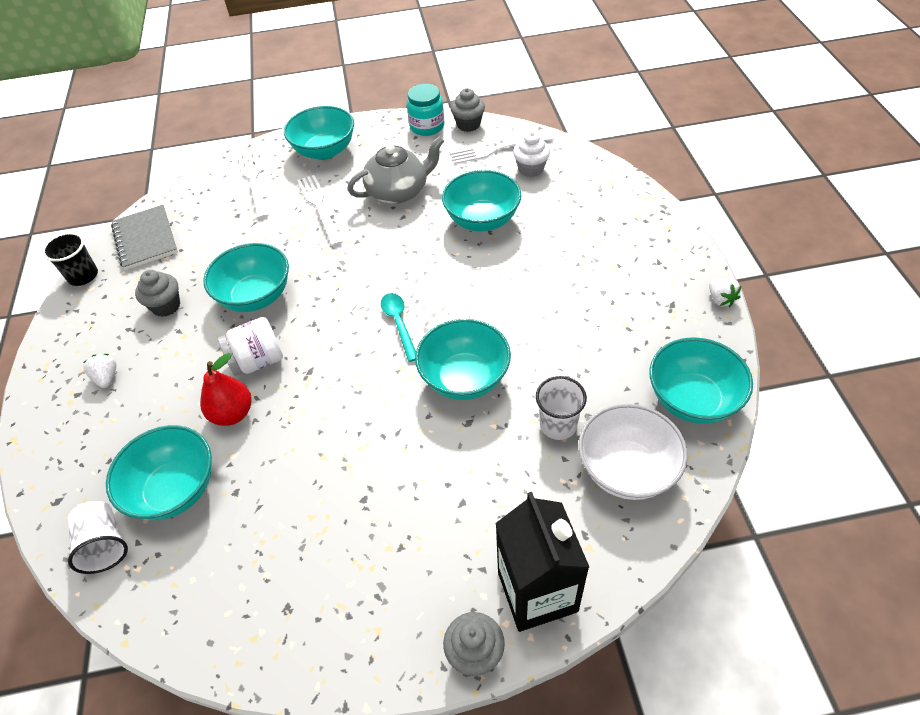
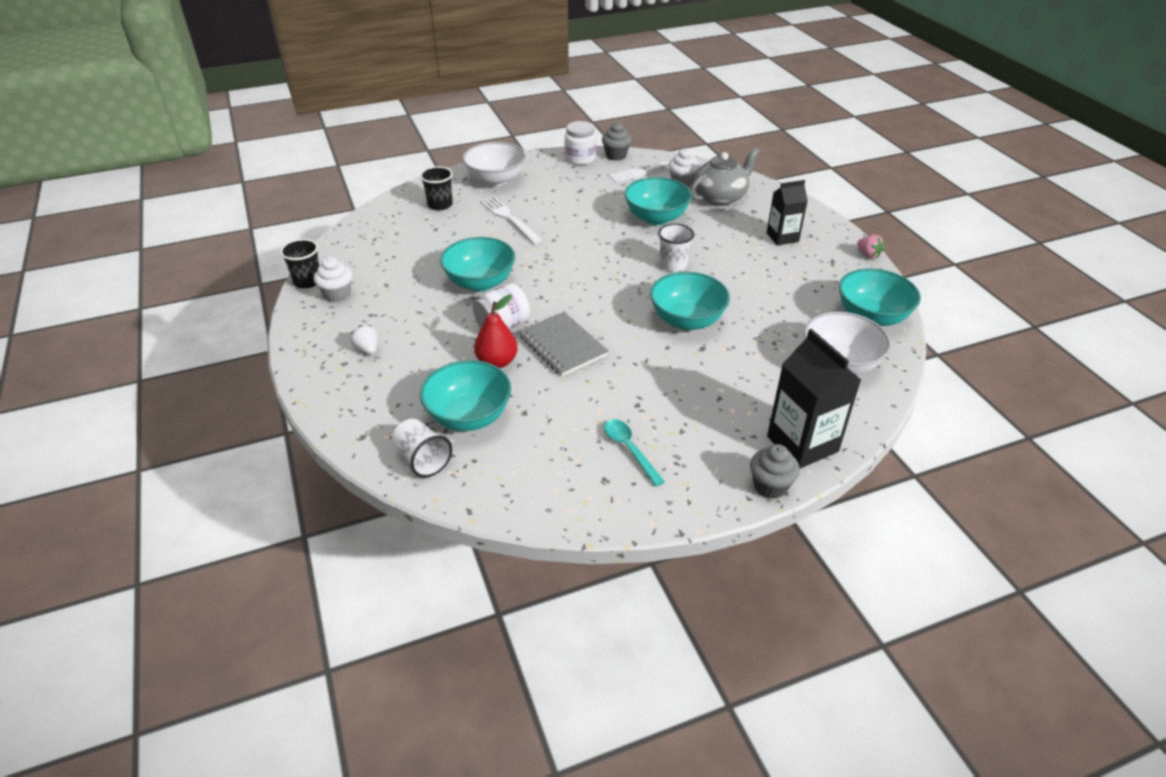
camera: 15 degrees left, 10 degrees down
grey notebook [111,205,178,270] -> grey notebook moved to [519,312,609,376]
grey cupcake [135,270,180,317] -> none
white fork [238,151,269,219] -> black cup [420,166,453,210]
turquoise bowl [284,106,354,160] -> white bowl [463,142,526,186]
grey teapot [347,136,444,204] -> grey teapot moved to [690,148,759,206]
turquoise spoon [381,293,416,362] -> turquoise spoon moved to [604,419,665,486]
turquoise jar [407,84,444,136] -> white jar [565,121,596,165]
white cup [536,376,587,440] -> white cup moved to [658,223,694,272]
white strawberry [709,278,742,307] -> pink strawberry [857,235,884,259]
none -> white cupcake [314,257,352,302]
none -> black carton [767,180,808,245]

